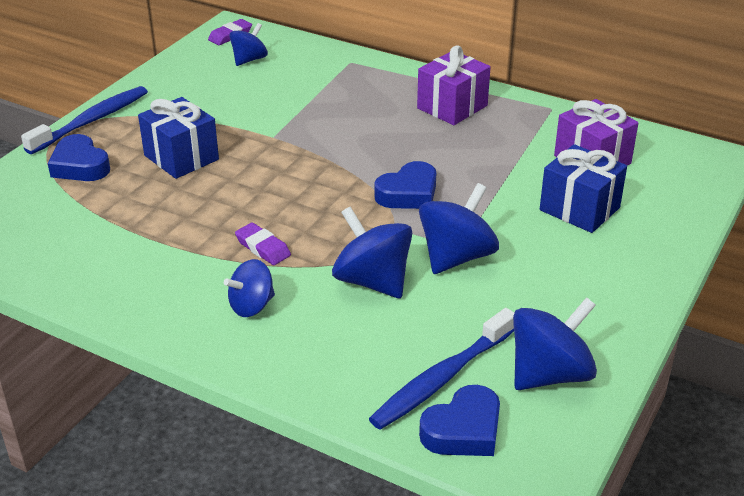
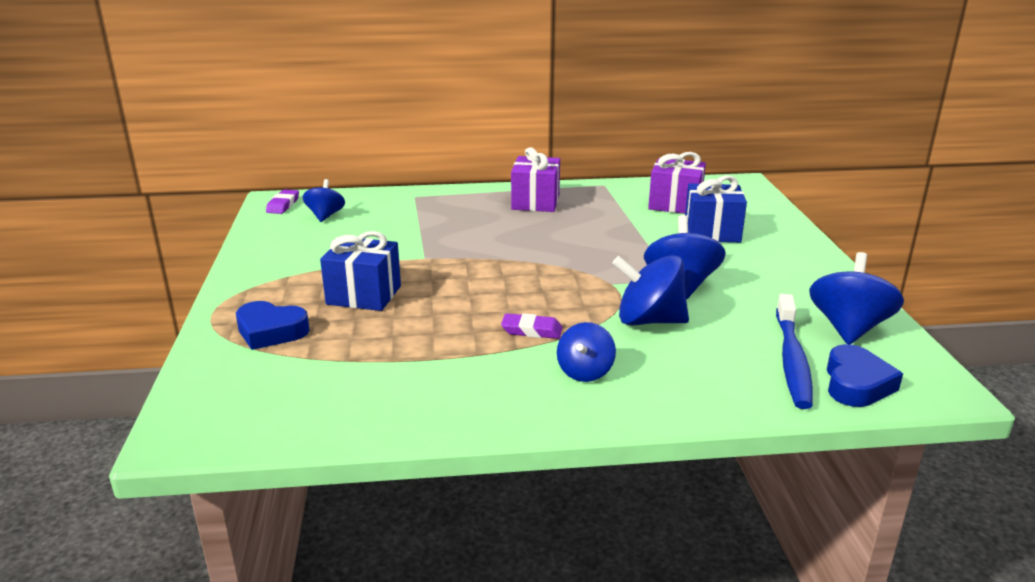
camera: 35 degrees left, 10 degrees down
blue toothbrush [21,86,148,154] -> none
blue heart [374,161,436,209] -> none

